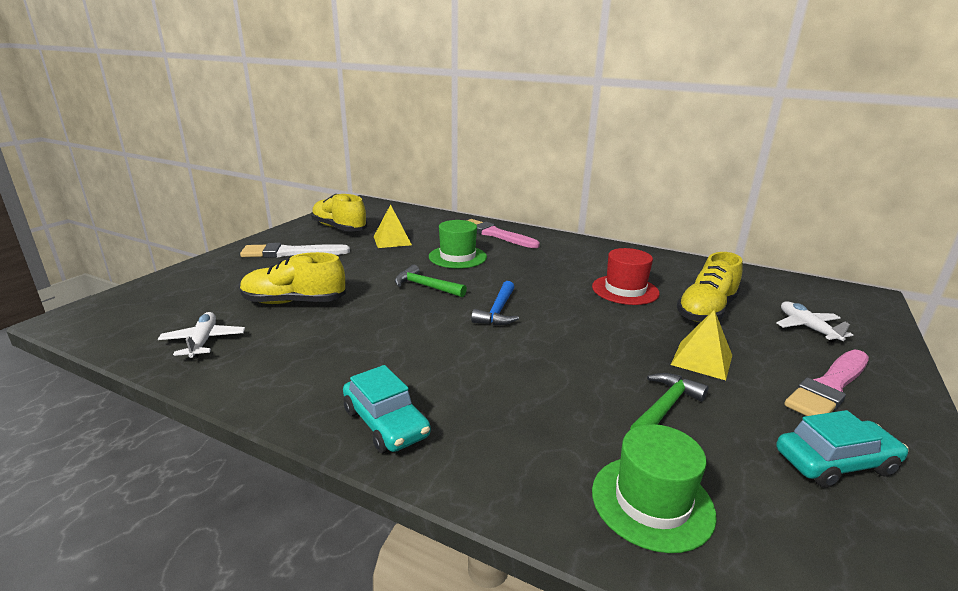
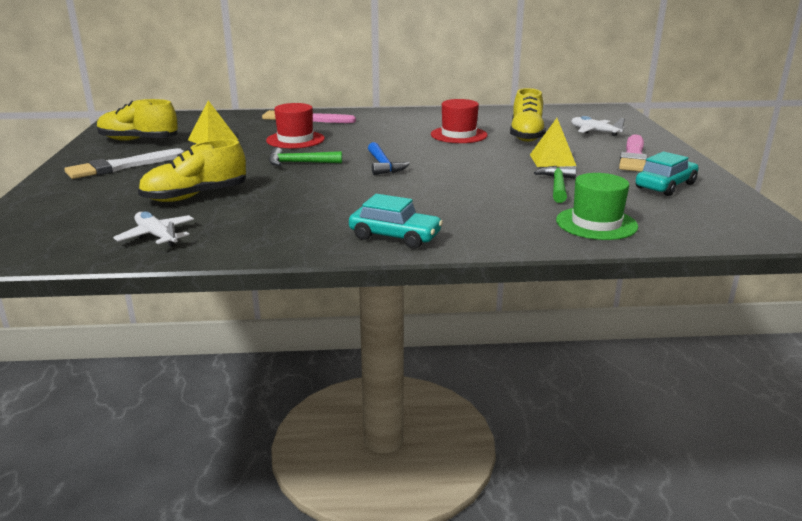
camera: 30 degrees left, 0 degrees up
green hat [429,220,487,268] -> red hat [266,103,325,149]

